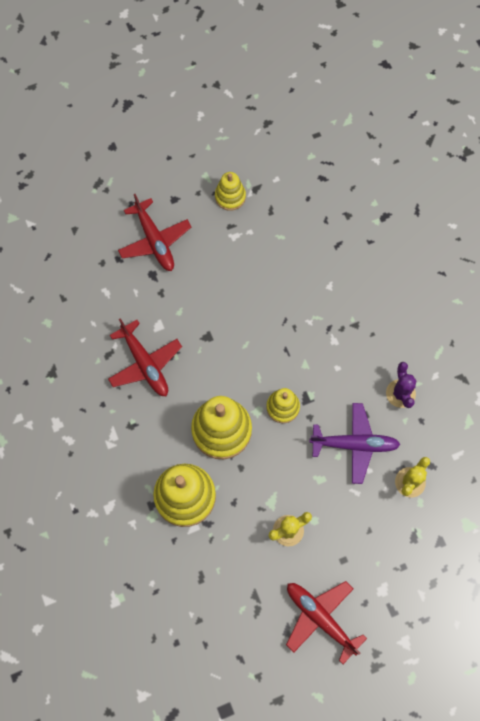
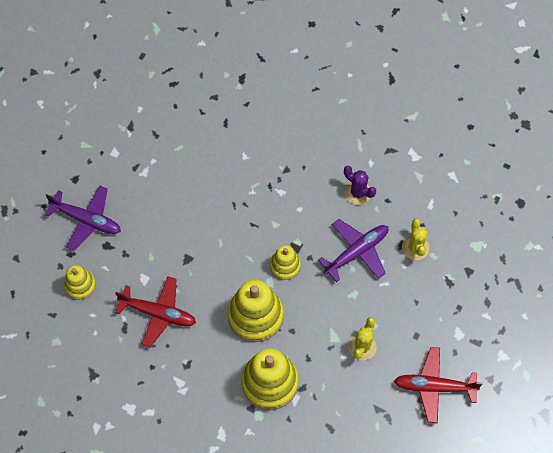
camera: 40 degrees left, 5 degrees down
red plane [118,194,191,271] -> purple plane [45,185,121,251]
yellow stacking toy [215,172,246,211] -> yellow stacking toy moved to [64,265,96,300]

